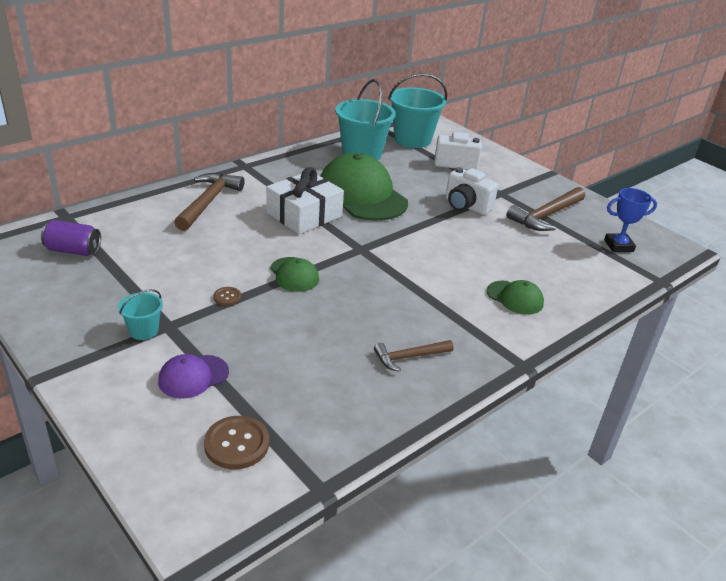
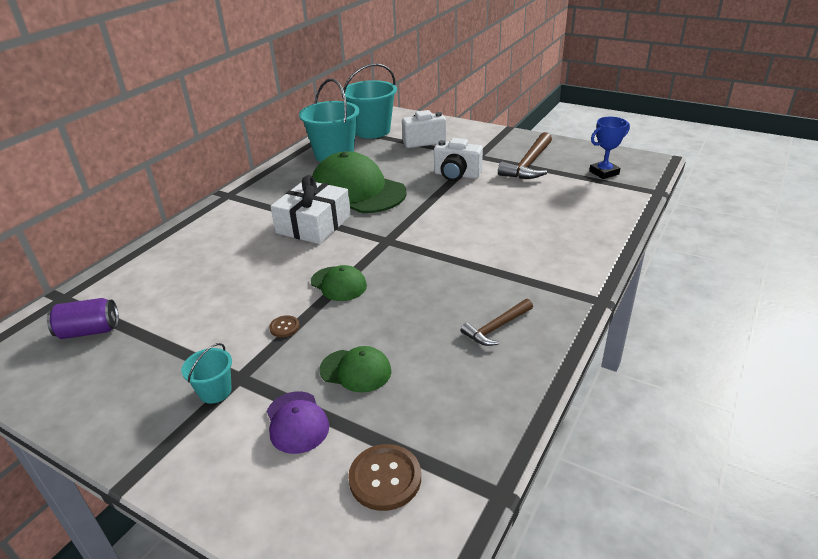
camera: 15 degrees left, 0 degrees up
purple cap [158,354,229,399] -> purple cap turned 60 degrees counterclockwise [267,391,329,454]
brown hammer [174,173,245,231] -> none
green cap [487,280,544,315] -> green cap moved to [320,346,391,393]

